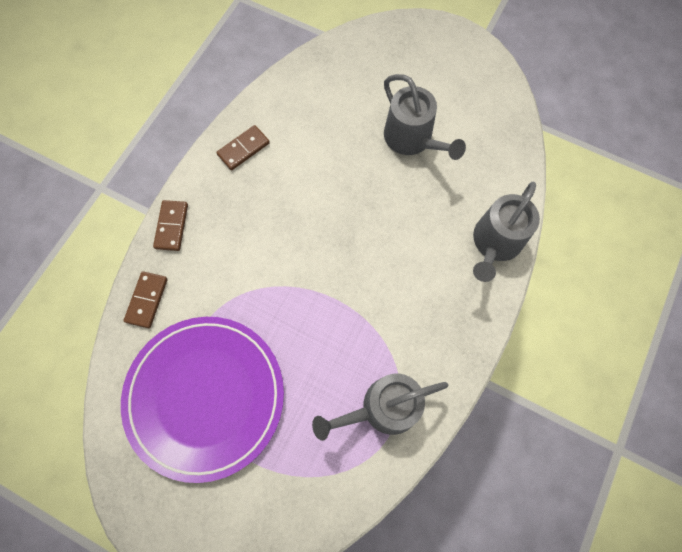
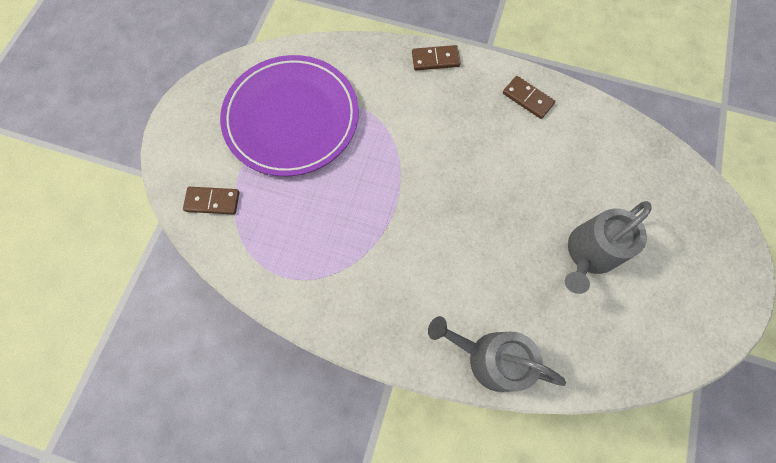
camera: 80 degrees right, 0 degrees up
brown domino [124,271,168,328] -> brown domino moved to [183,187,239,215]
grey watering can [312,374,448,441] -> none

